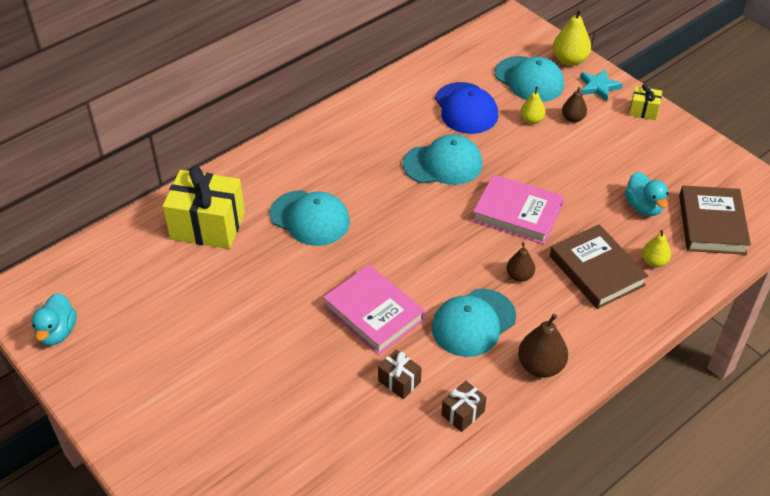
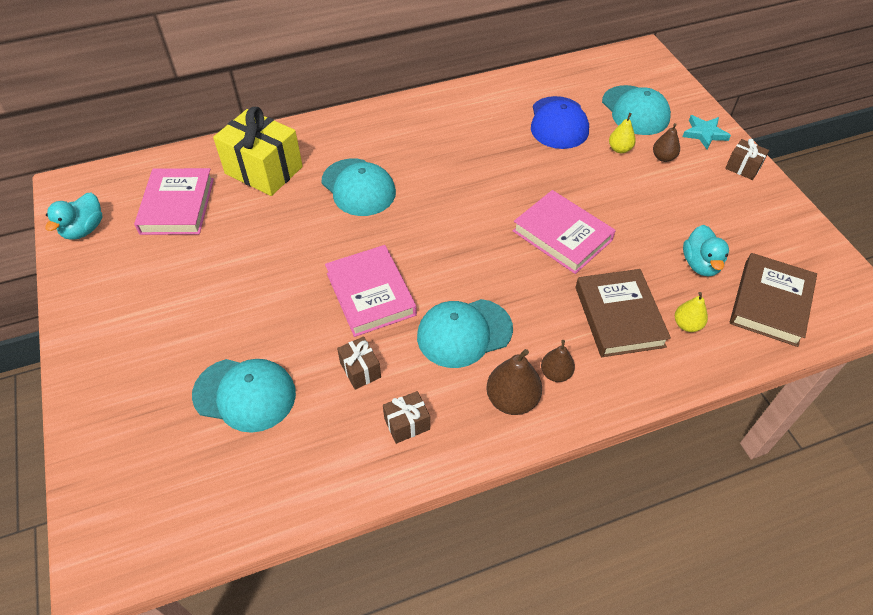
camera: 20 degrees right, 5 degrees up
turquoise cap [403,134,482,185] -> turquoise cap moved to [192,359,296,433]
brown pear [506,242,535,282] -> brown pear moved to [541,340,575,382]
yellow pear [553,8,591,66] -> none
yellow gift [629,84,662,120] -> brown gift [725,139,769,180]
none -> pink book [134,168,214,235]

